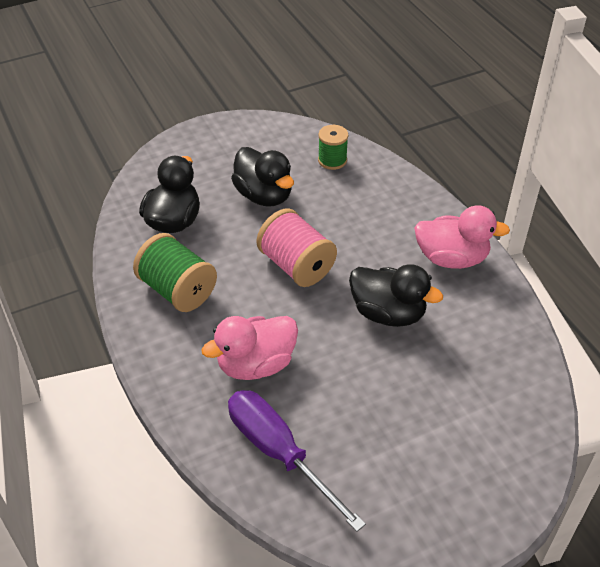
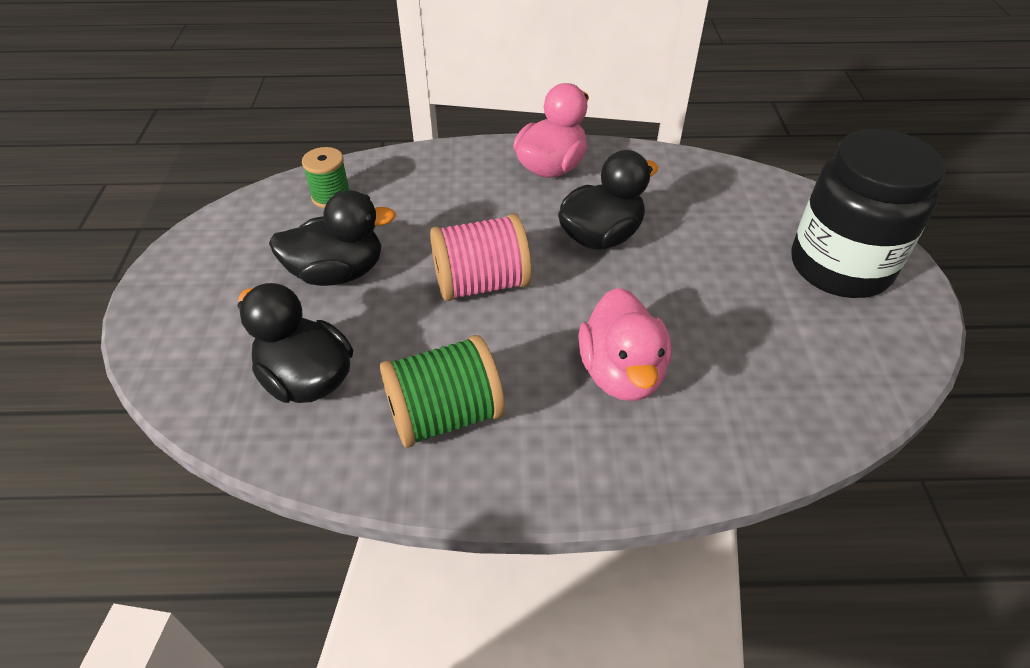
camera: 65 degrees left, 0 degrees up
purple screwdriver [228,390,366,532] -> none
none -> black jar [791,129,945,298]

